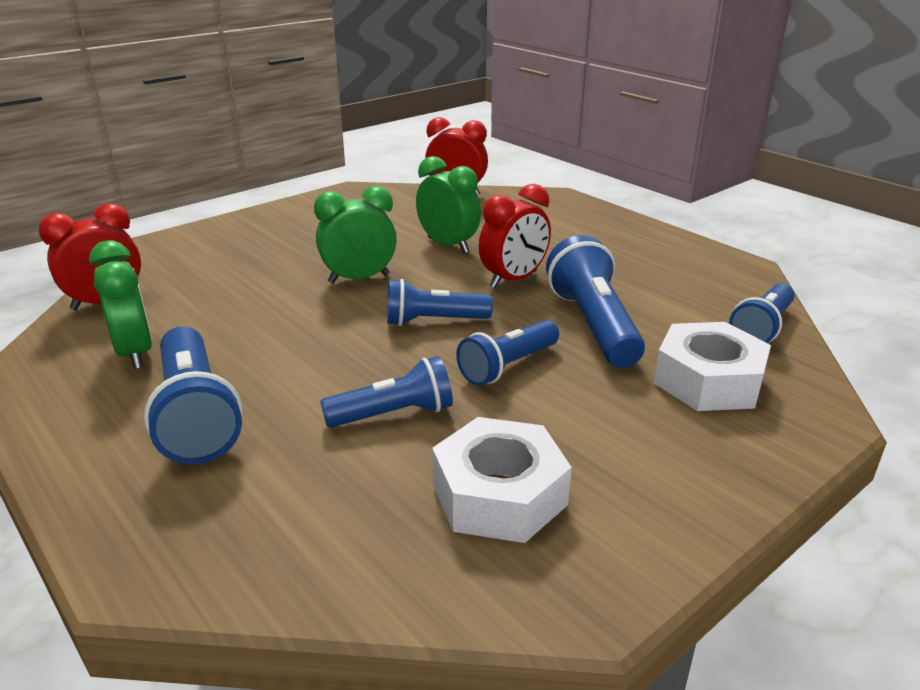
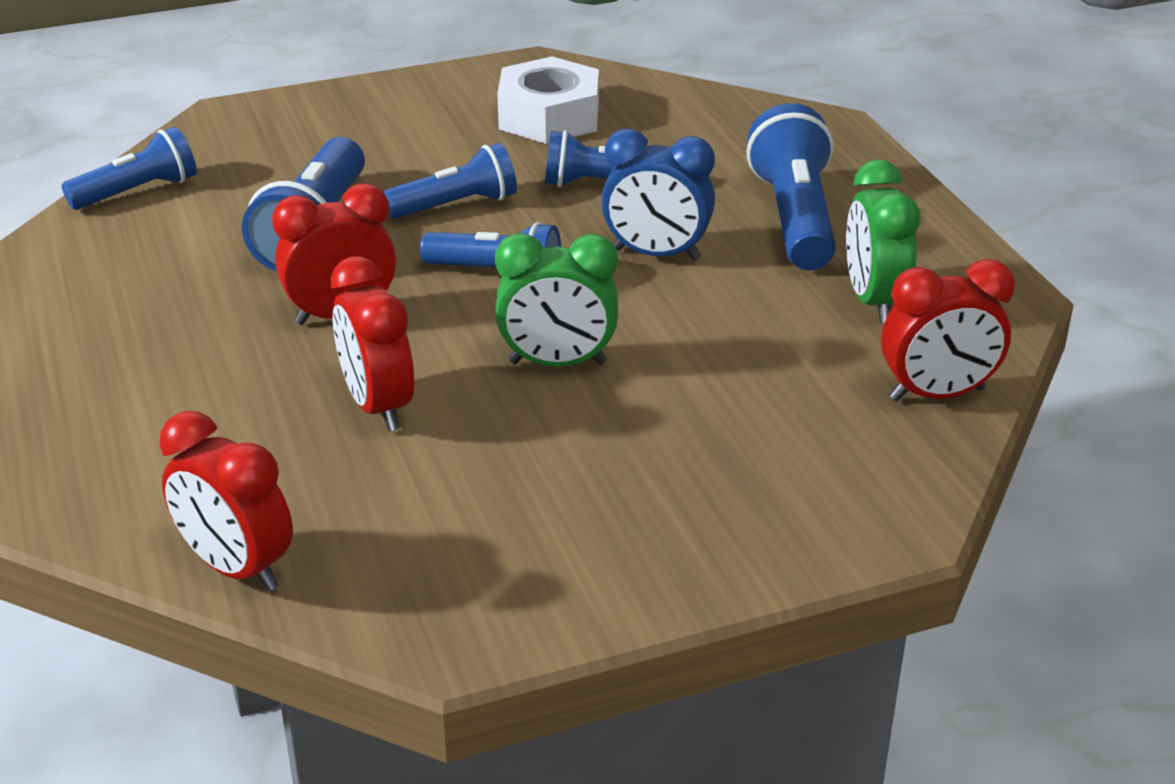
camera: 160 degrees left, 5 degrees up
green clock [416,156,481,253] -> red clock [331,256,414,431]
white nut [654,322,771,411] -> none
none -> blue clock [601,129,715,260]

